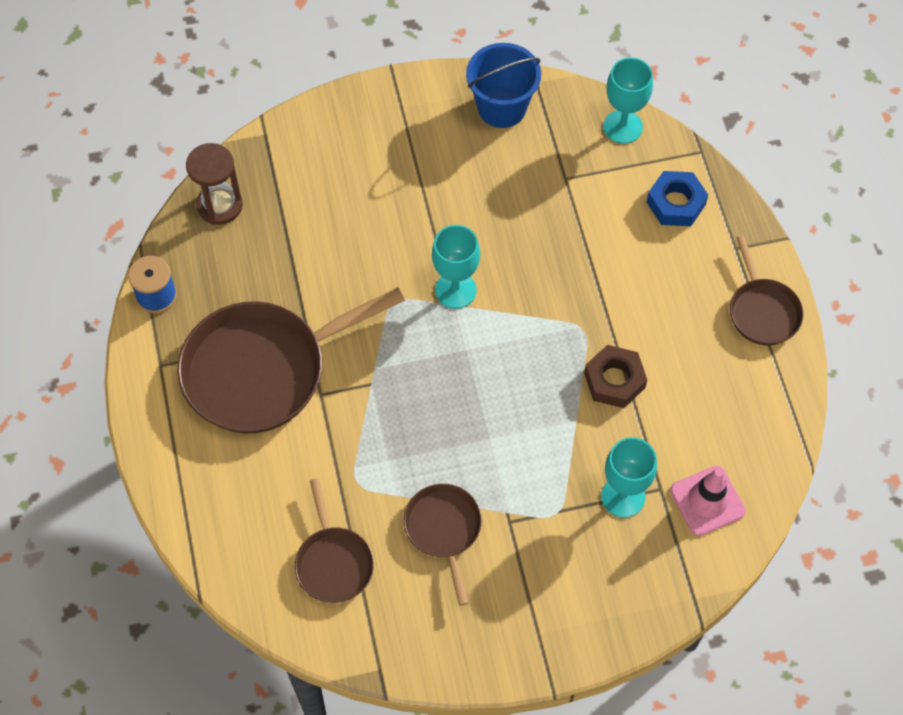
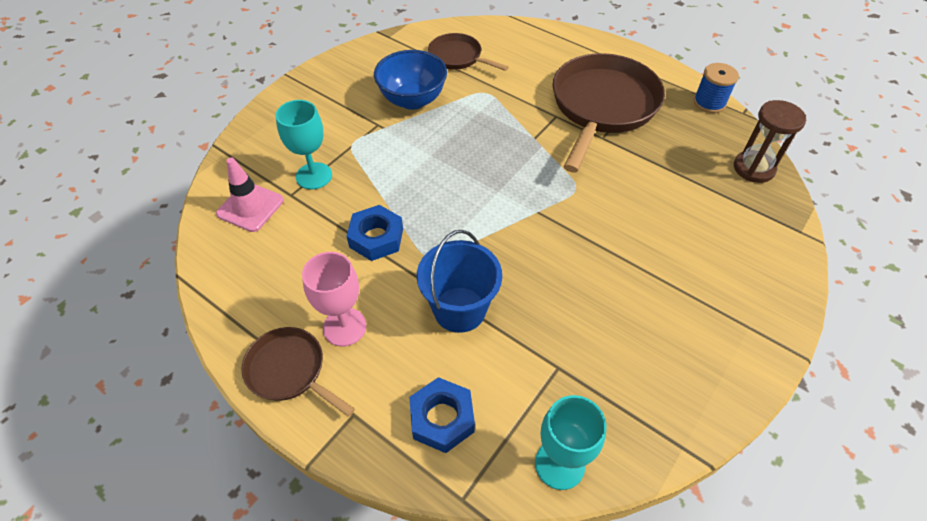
camera: 140 degrees right, 10 degrees down
brown pan [404,484,482,606] -> blue bowl [374,50,447,110]
turquoise goblet [432,225,480,309] -> none
blue bucket [466,43,541,128] -> blue bucket moved to [417,230,502,333]
brown nut [584,345,647,408] -> blue nut [347,205,403,261]
none -> pink goblet [302,252,366,346]

